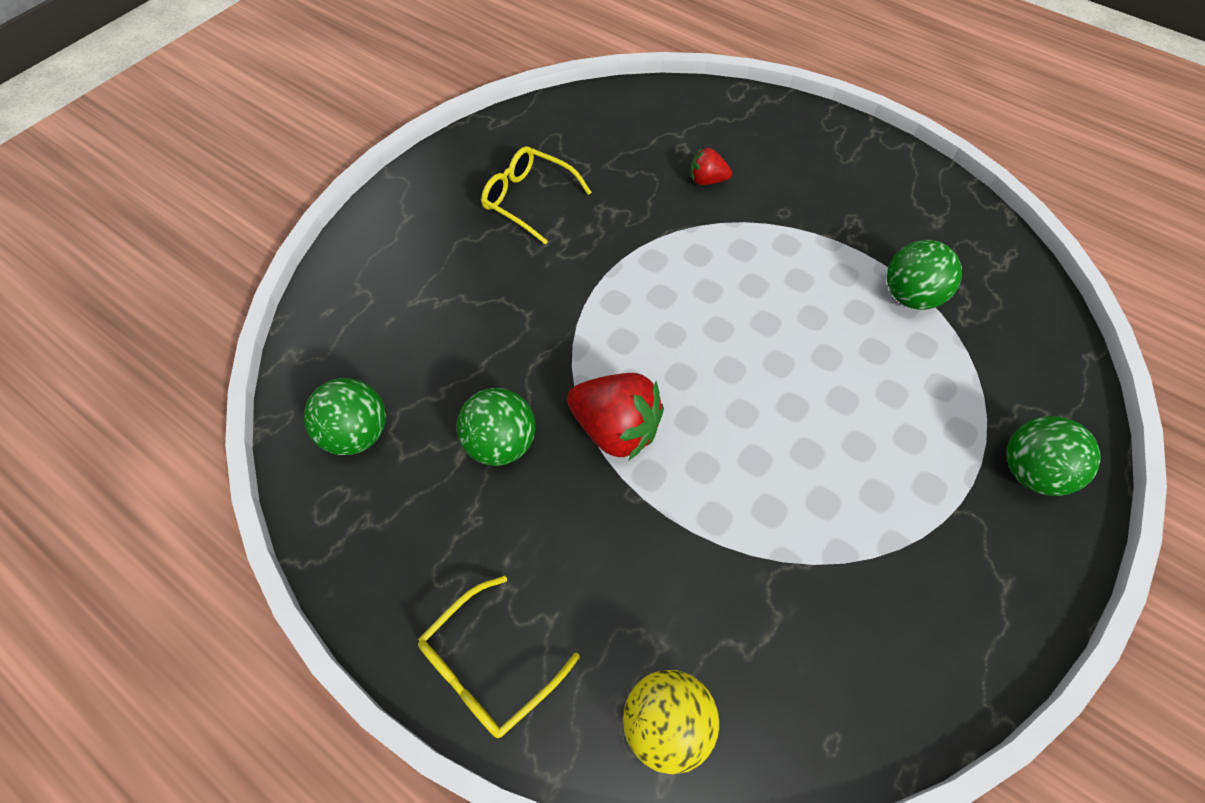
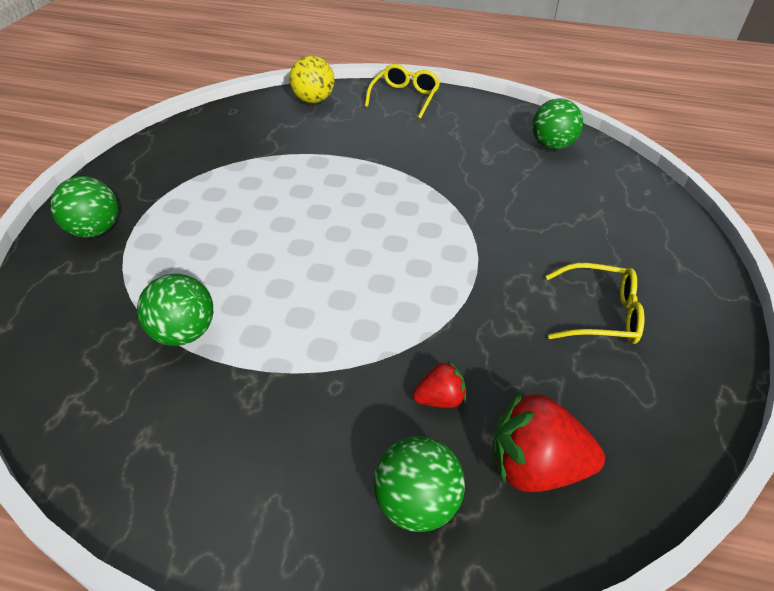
camera: 155 degrees right, 15 degrees down
green ball [457,388,535,466] -> green ball moved to [373,436,465,532]
red strawberry [567,373,664,461] -> red strawberry moved to [492,391,605,492]

